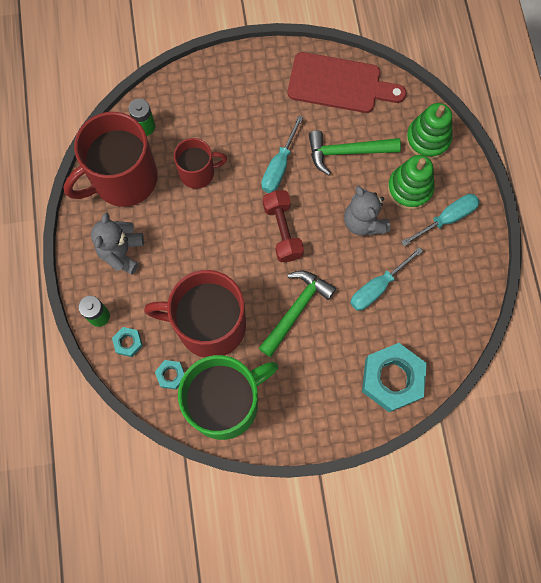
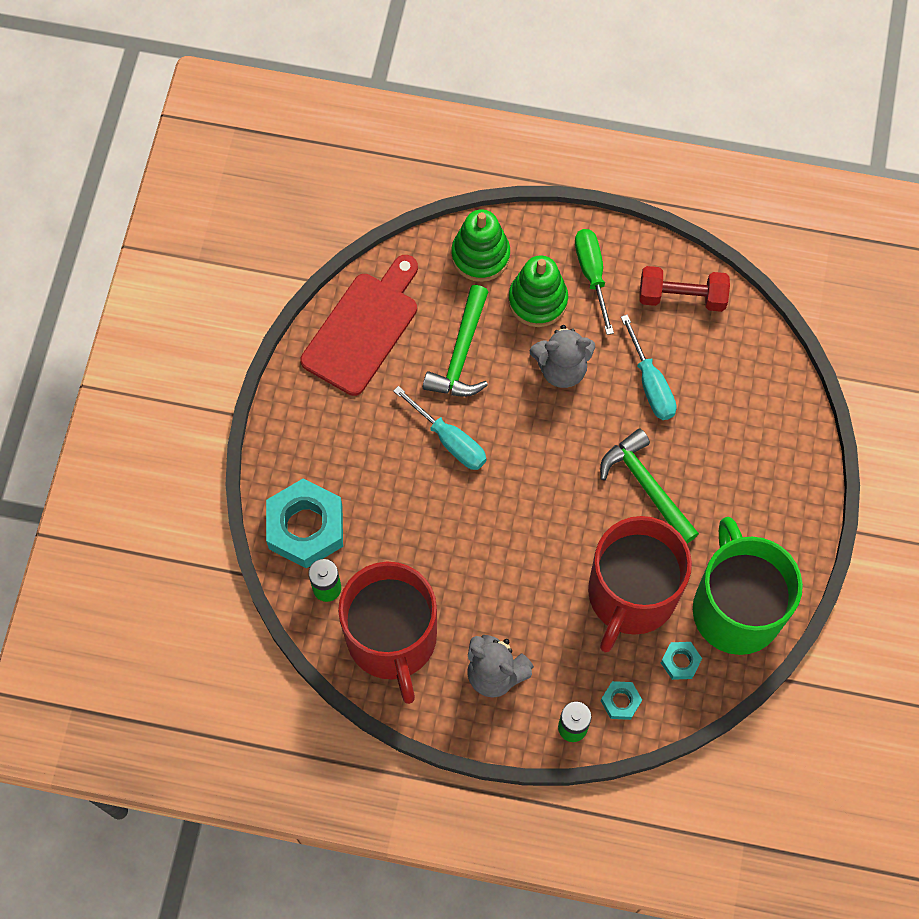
camera: 70 degrees left, 5 degrees down
red mug [174,138,227,189] -> none
red dumbbell [263,191,304,262] -> red dumbbell moved to [639,266,730,312]
turquoise nut [362,343,427,412] -> turquoise nut moved to [266,478,343,569]
turquoise screwdriver [401,194,480,246] -> green screwdriver [575,229,614,335]

